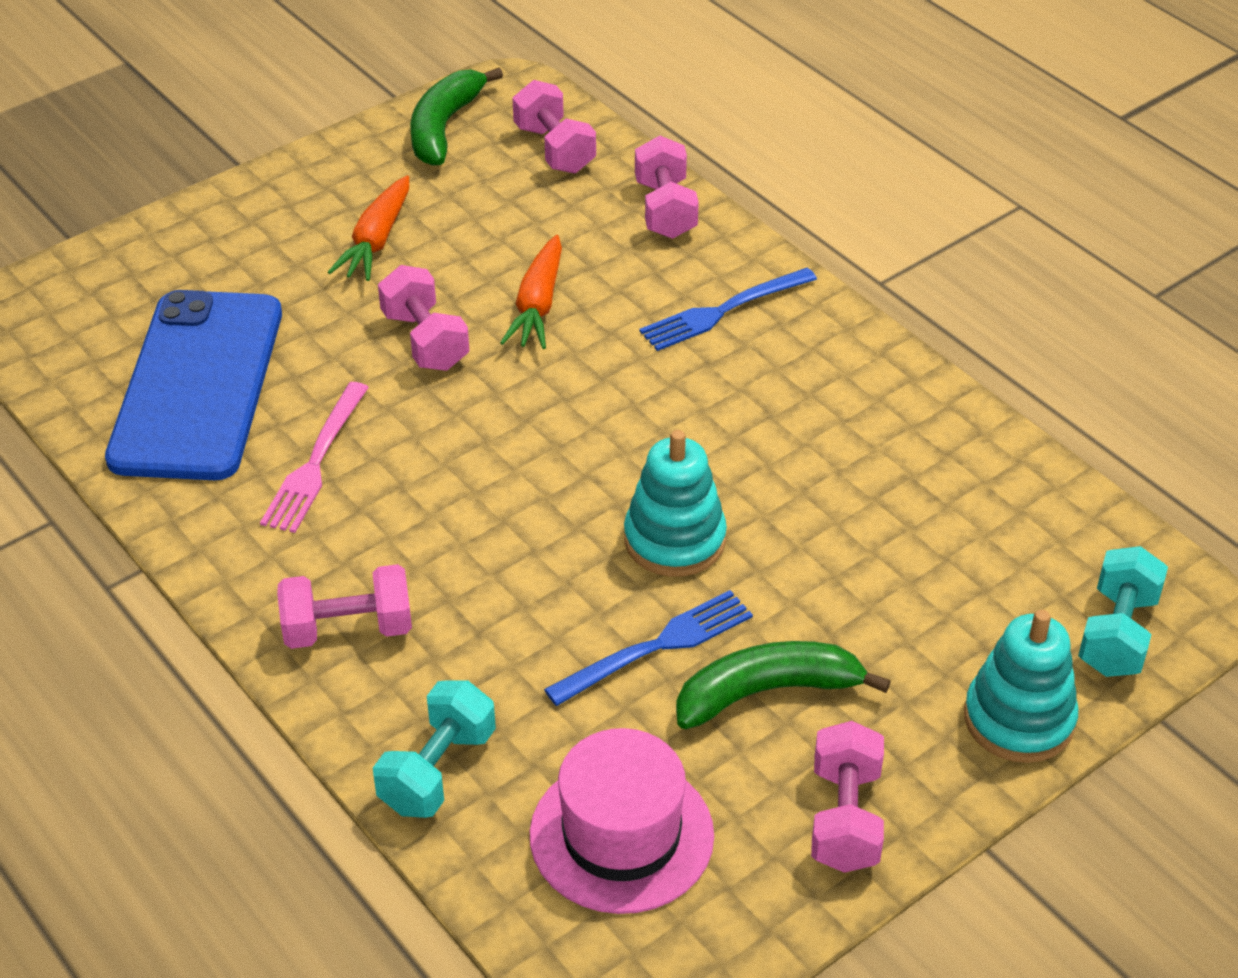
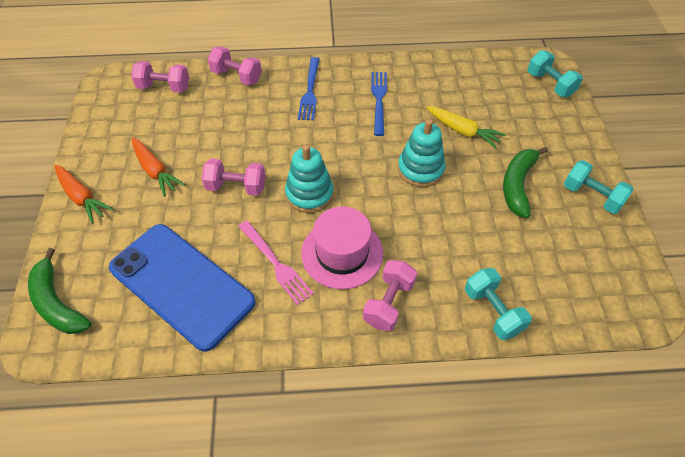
camera: 55 degrees left, 10 degrees up
green banana [410,68,503,166] -> green banana moved to [28,248,91,334]
orange carrot [500,235,562,349] -> orange carrot moved to [54,165,113,224]
pink hat [530,728,714,914] -> pink hat moved to [301,207,383,289]
blue fork [544,590,753,706] -> blue fork moved to [371,72,387,136]
pink dumbbell [811,721,884,873] -> turquoise dumbbell [564,160,634,214]
turquoise stacking toy [964,610,1078,763] -> turquoise stacking toy moved to [285,145,334,213]
none -> yellow carrot [426,106,506,149]

